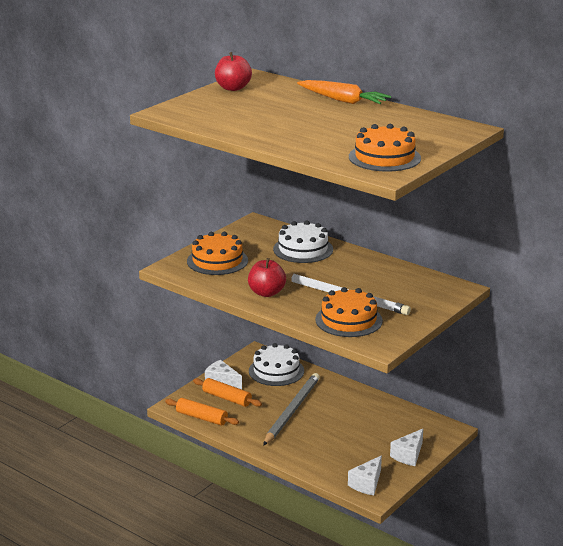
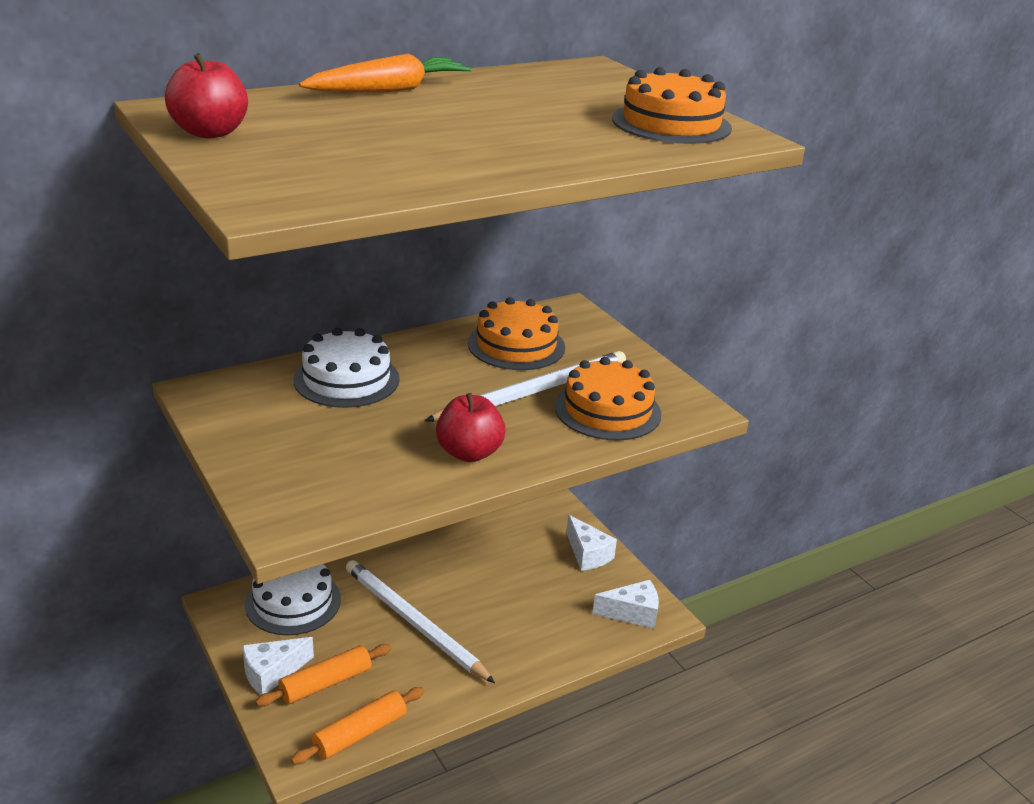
camera: 70 degrees left, 5 degrees up
orange cake [187,232,248,275] -> orange cake moved to [468,297,565,370]
grey pencil [263,373,320,446] -> white pencil [346,560,495,683]
white cheese [348,455,382,495] -> white cheese turned 60 degrees counterclockwise [592,580,659,629]

